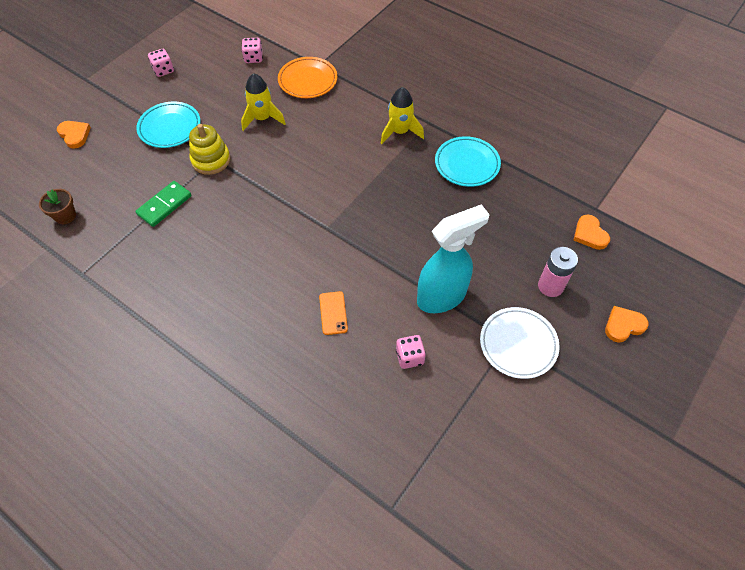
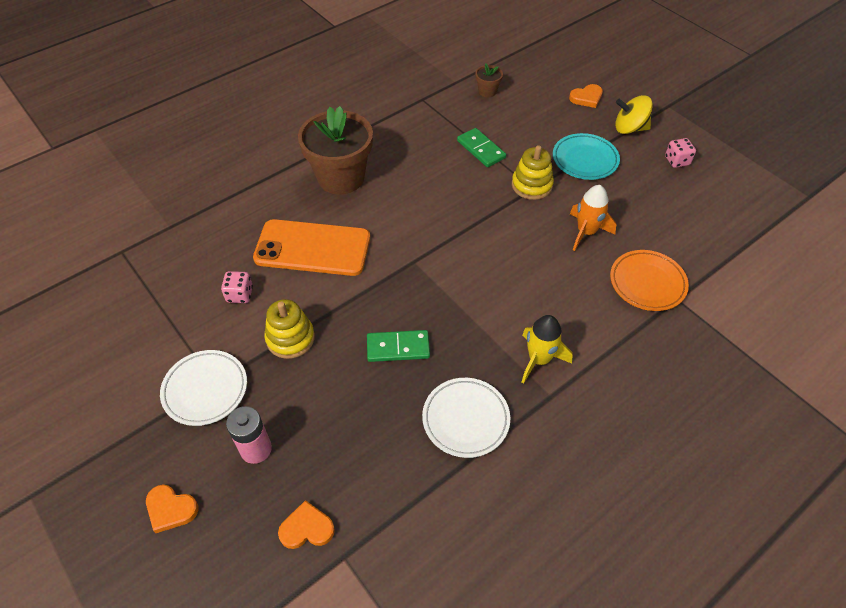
camera: 105 degrees right, 5 degrees down
pink dice [241,38,263,63] -> none
yellow rocket [241,73,286,131] -> orange rocket [570,185,616,251]
orange phone [319,291,348,335] -> orange phone [253,219,370,276], size x2.42
turquoise spray bottle [417,204,490,313] -> yellow stacking toy [264,299,315,359]
turquoise plate [435,136,501,187] -> white plate [422,378,510,458]
orange heart [605,306,649,342] -> orange heart turned 120 degrees clockwise [146,485,198,533]
none -> brown flower pot [298,106,373,194]
none -> green domino [367,330,430,362]
none -> yellow spinning top [615,95,653,134]

